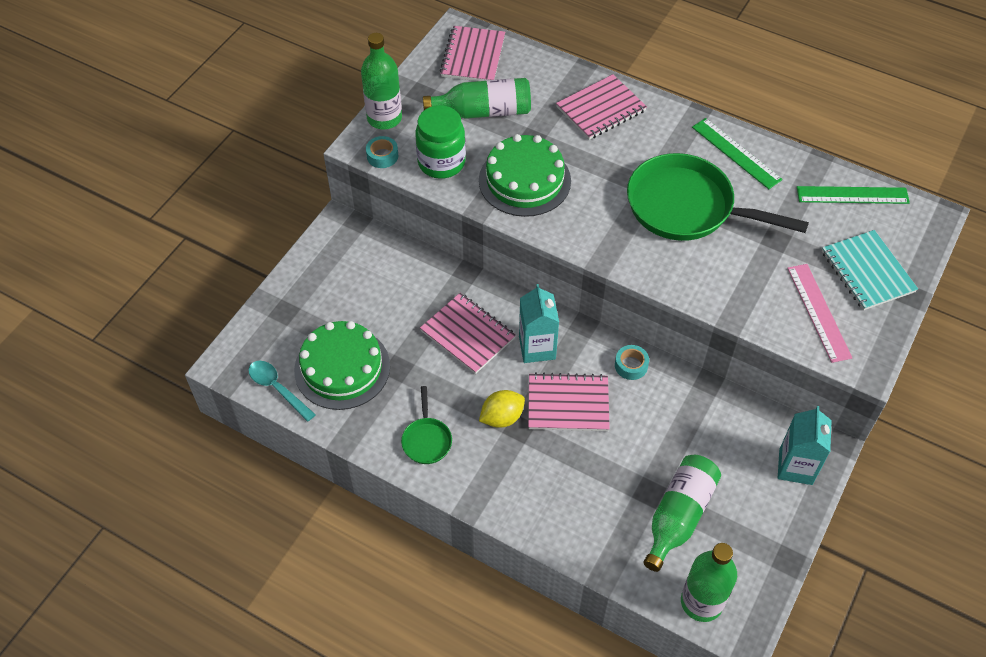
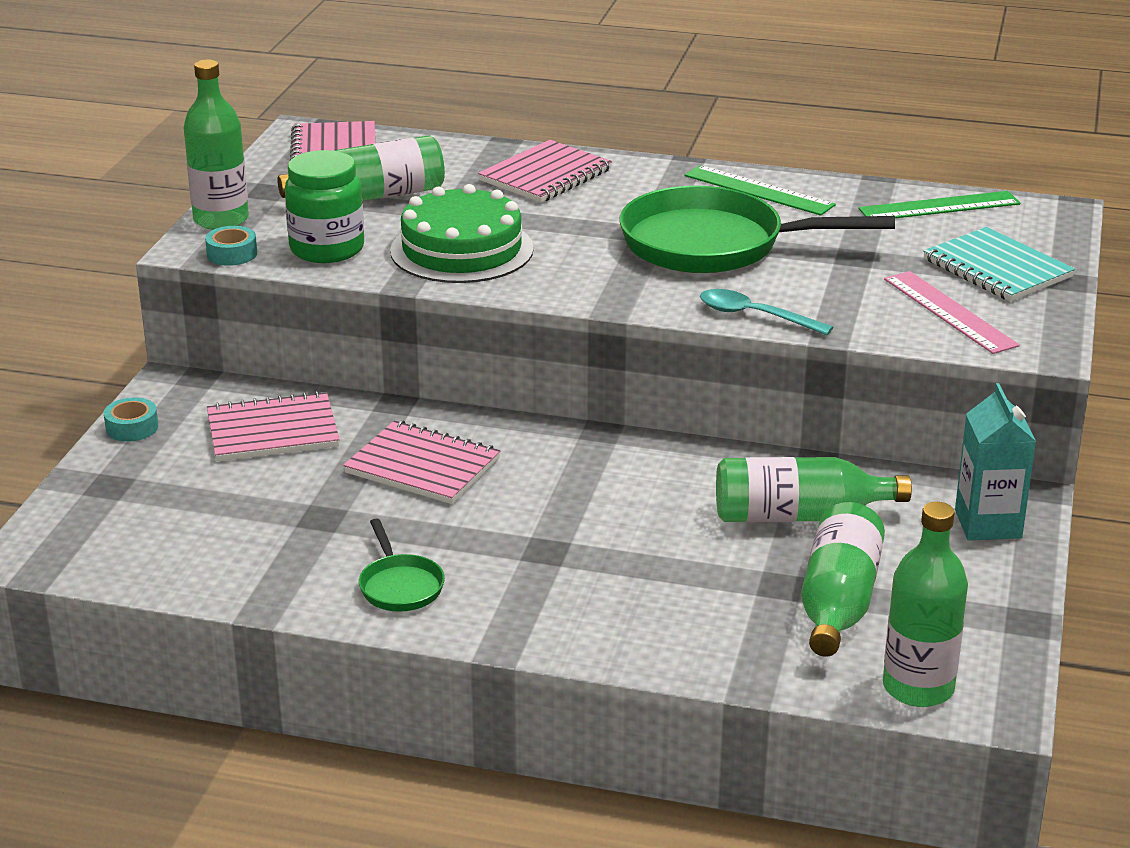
camera: 15 degrees left, 25 degrees down
turquoise spoon [248,361,316,422] -> turquoise spoon moved to [700,289,833,335]
green cake [294,321,390,410] -> none
yellow lemon [479,390,525,428] -> none
turquoise carton [519,284,559,363] -> none
pink notebook [528,372,610,431] -> pink notebook moved to [207,391,340,461]
turquoise tape [615,345,649,380] -> turquoise tape moved to [104,397,158,442]
none -> green bottle [716,457,912,522]

